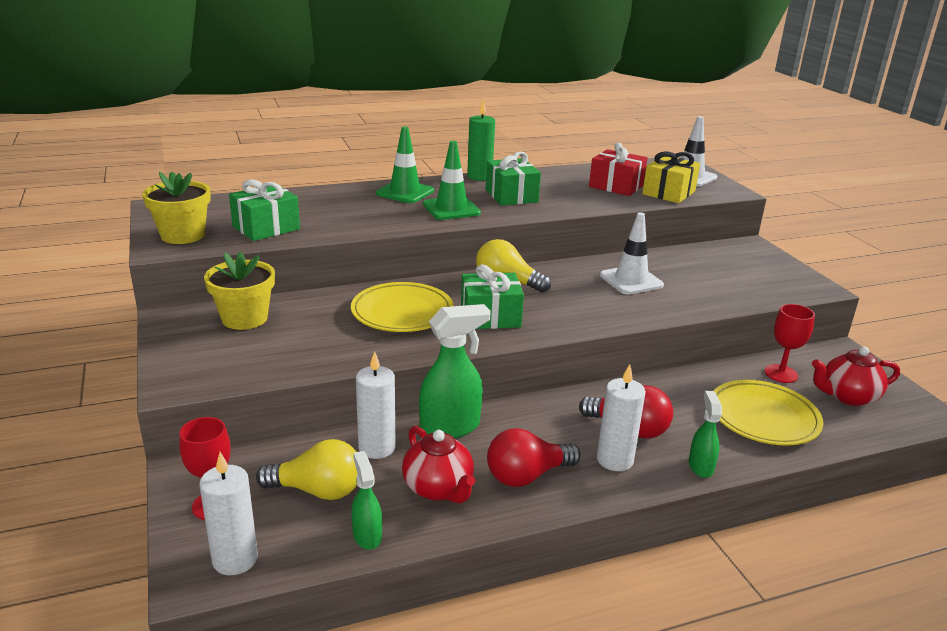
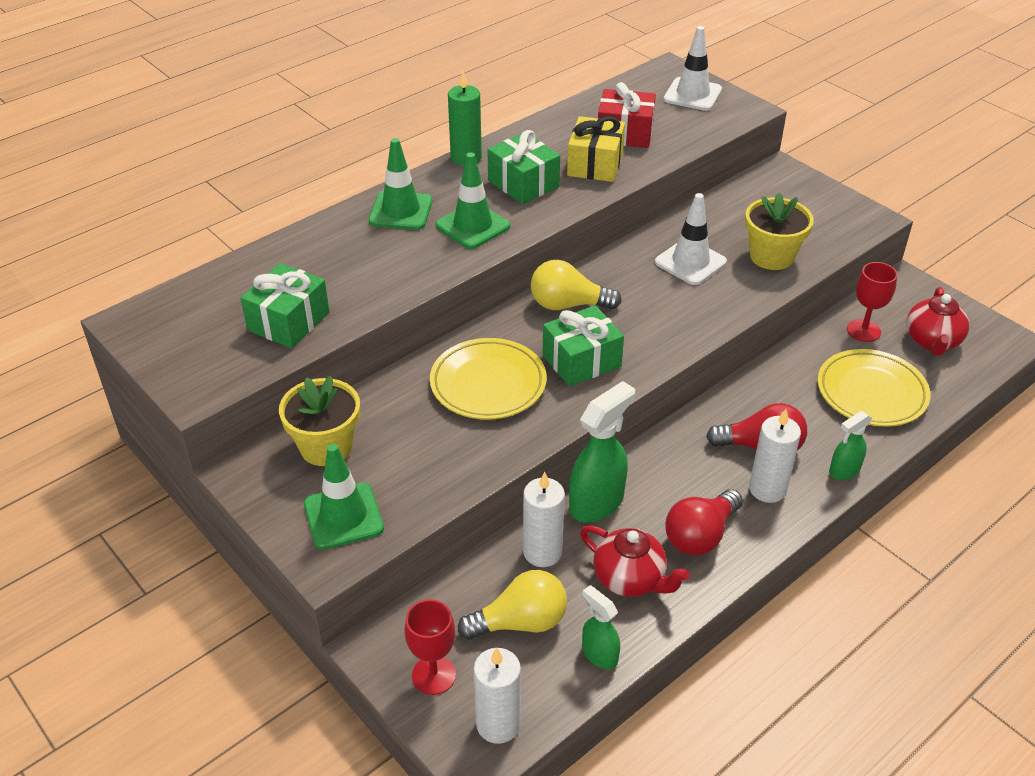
camera: 20 degrees left, 15 degrees up
yellow flower pot [142,172,211,244] -> yellow flower pot moved to [745,192,814,270]
yellow gift [642,151,700,203] -> yellow gift moved to [567,116,625,182]
green spray bottle [689,391,722,478] -> green spray bottle turned 105 degrees counterclockwise [829,411,872,480]
red teapot [812,346,900,406] -> red teapot turned 45 degrees counterclockwise [906,287,969,356]
none -> green traffic cone [304,444,384,550]

